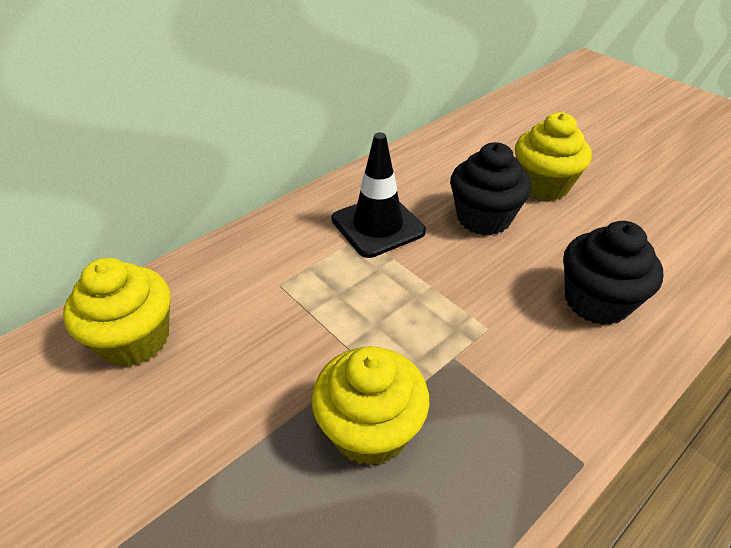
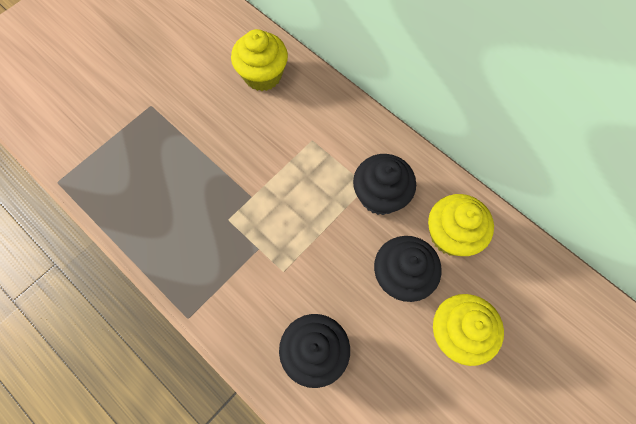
camera: 85 degrees right, 25 degrees up
yellow cupcake [311,346,429,466] -> yellow cupcake moved to [428,194,494,256]
black traffic cone [331,132,426,258] -> black cupcake [353,154,416,215]

